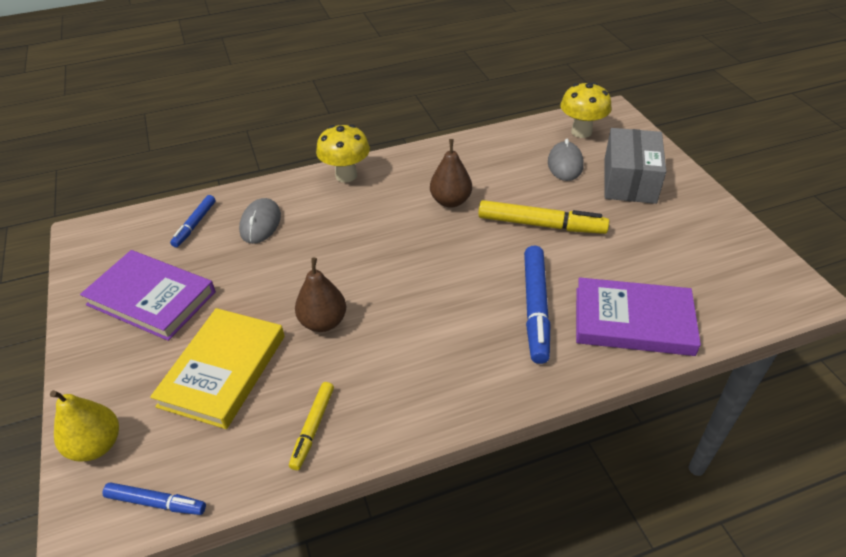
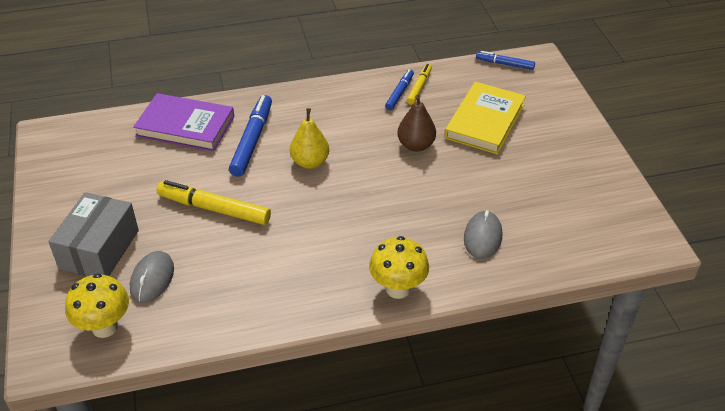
camera: 175 degrees left, 0 degrees up
yellow pear [50,390,119,462] -> yellow pear moved to [290,108,329,169]
purple book [80,250,216,341] -> none
blue marker [170,195,216,248] -> blue marker moved to [385,69,414,110]
brown pear [430,139,472,208] -> none

